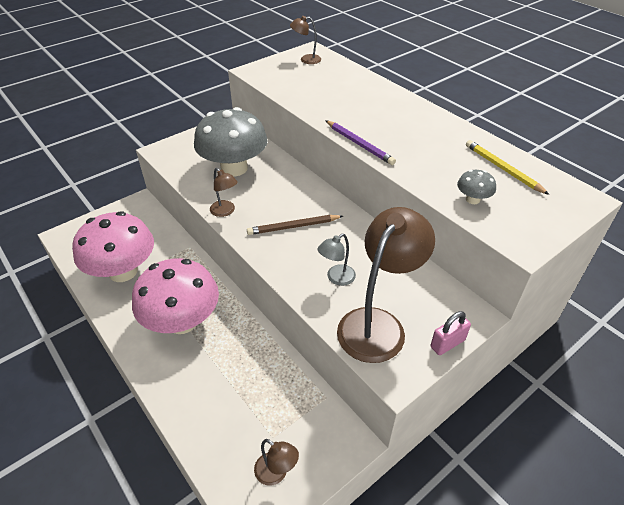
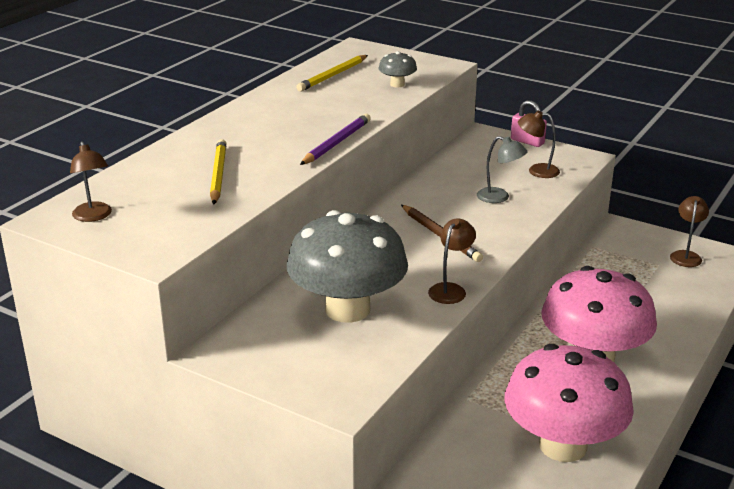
camera: 110 degrees left, 15 degrees down
brown lamp [337,207,435,363] -> brown lamp [518,111,560,178], size x0.47
none -> yellow pencil [210,139,227,204]

